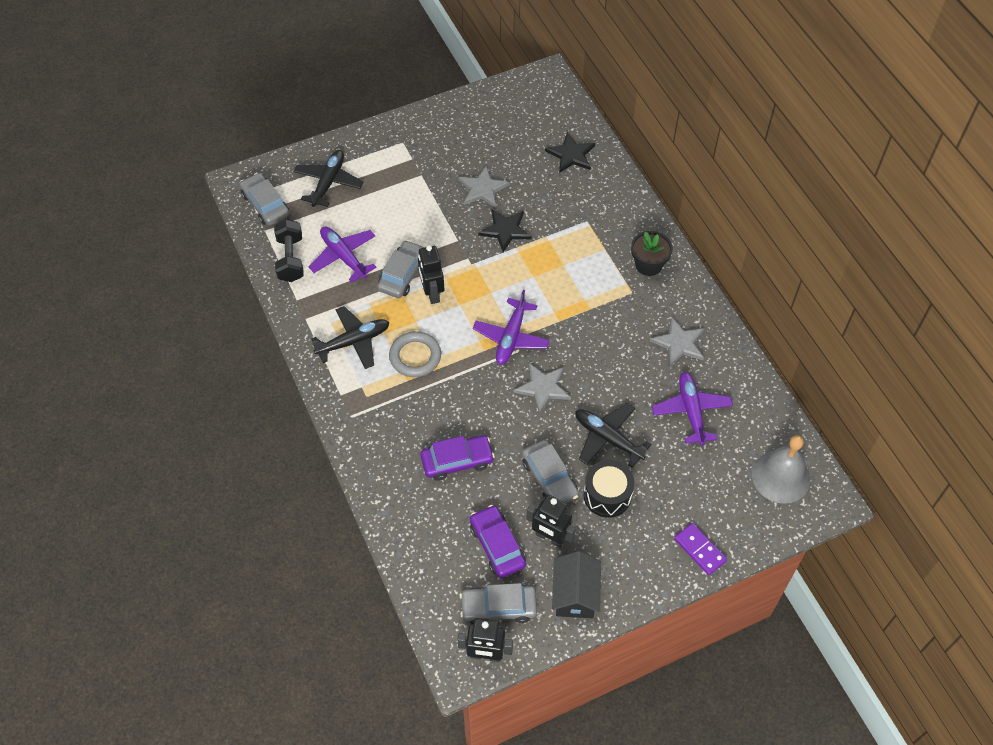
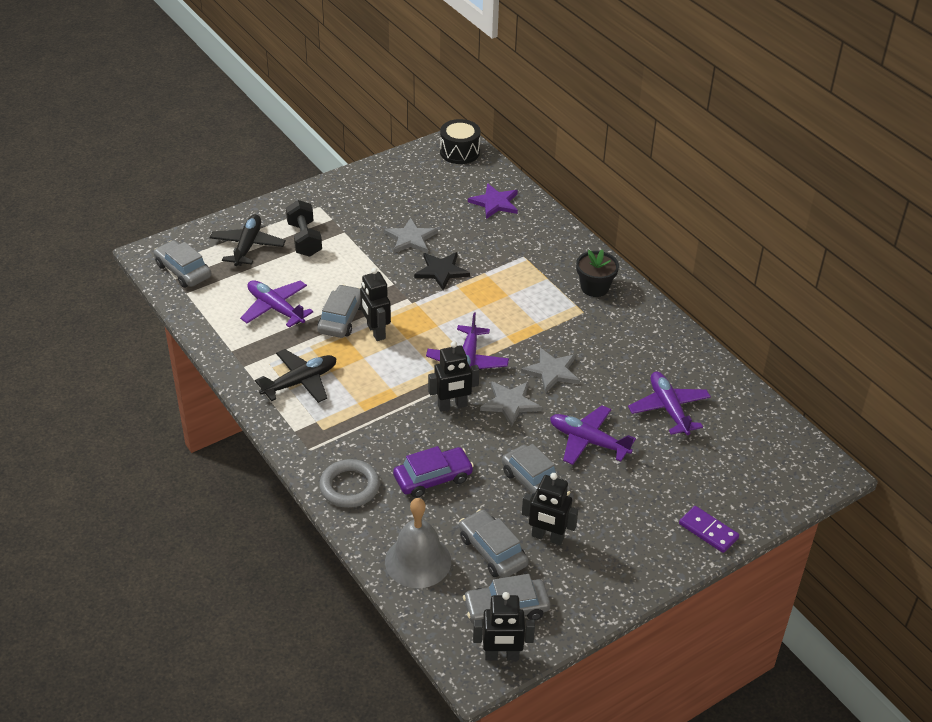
camera: 10 degrees left, 15 degrees down
black dumbbell [274,219,304,282] -> black dumbbell moved to [286,200,322,257]
grey ring [389,331,441,377] -> grey ring moved to [319,459,380,508]
purple car [470,505,526,578] -> grey car [459,509,529,578]
black star [545,132,595,173] -> purple star [468,183,518,219]
black house [552,551,601,618] -> none
black plane [575,403,652,468] -> purple plane [550,405,636,465]
black drum [583,460,635,518] -> black drum moved to [440,119,481,164]
grey star [650,318,704,366] -> grey star moved to [521,348,580,393]
grey bell [752,435,810,504] -> grey bell moved to [385,498,451,588]
none -> black robot [428,341,479,412]

